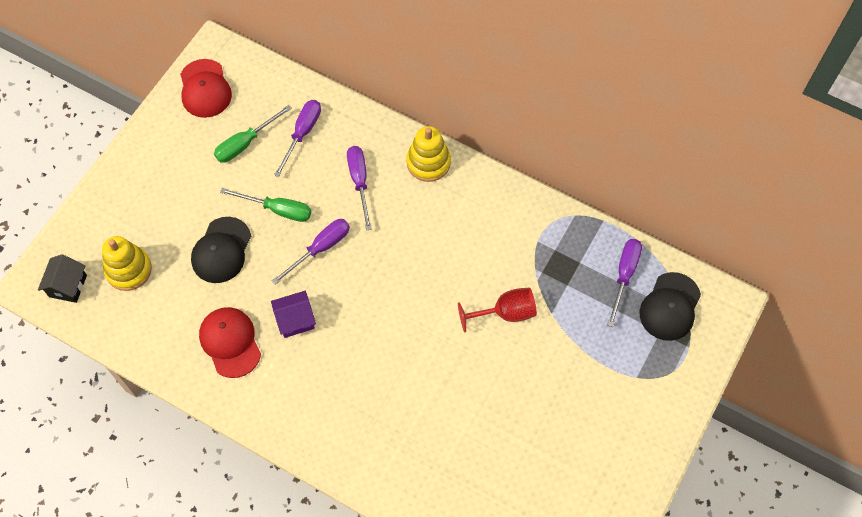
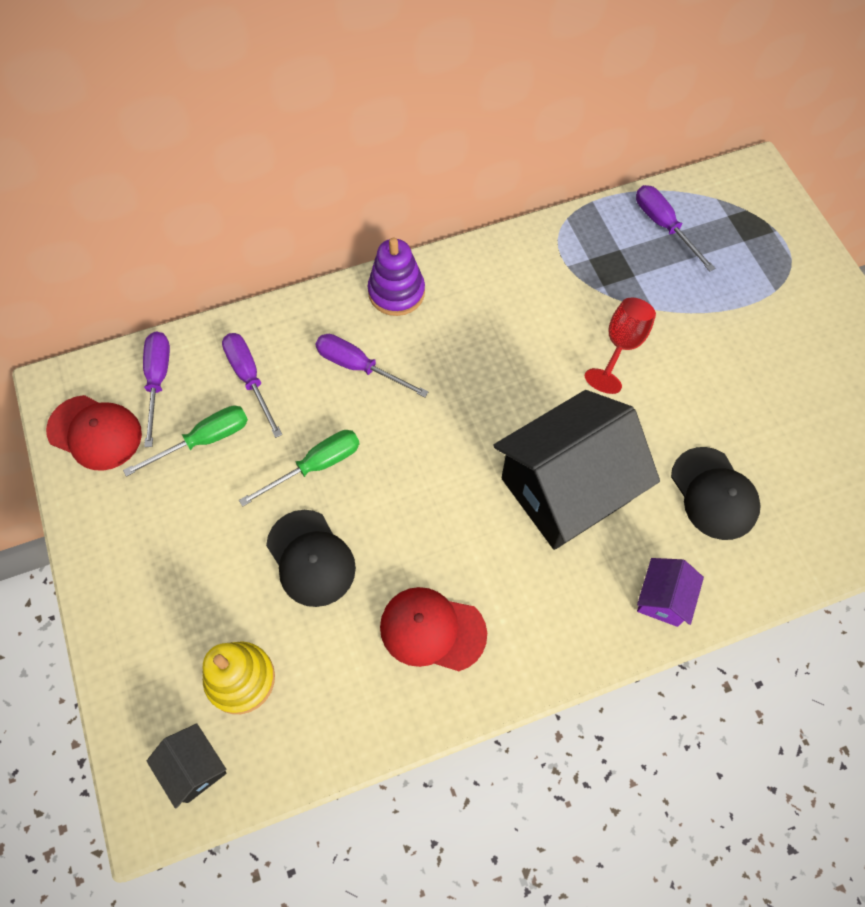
camera: 50 degrees left, 0 degrees up
green screwdriver [214,105,292,163] -> green screwdriver turned 120 degrees counterclockwise [123,405,248,477]
purple house [271,291,316,338] -> purple house moved to [637,558,704,627]
purple screwdriver [272,219,350,285] -> purple screwdriver moved to [143,332,170,447]
yellow stacking toy [406,126,451,182] -> purple stacking toy [368,238,425,316]
black cap [640,272,701,341] -> black cap moved to [671,447,761,540]
none -> black house [493,390,660,550]

